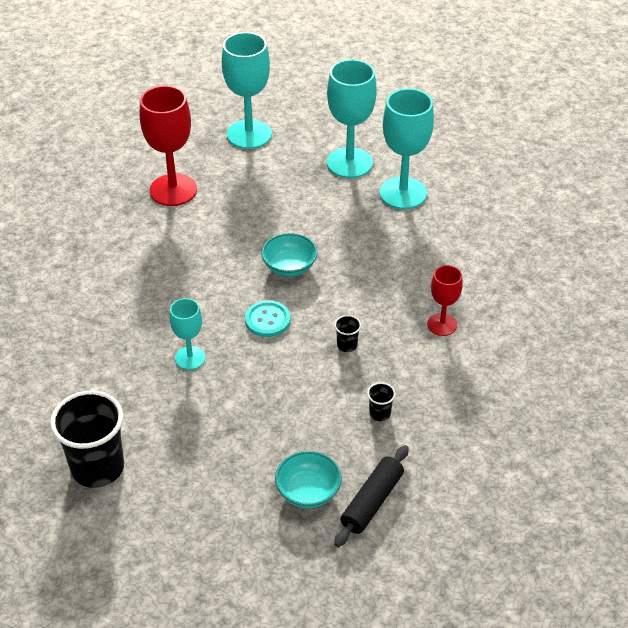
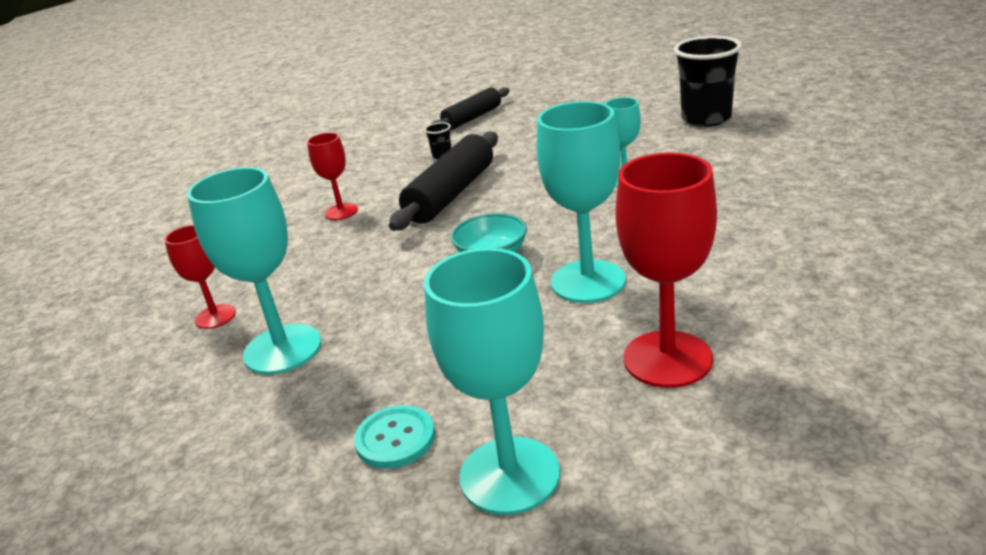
camera: 165 degrees left, 15 degrees down
turquoise button [245,300,290,337] -> turquoise button moved to [354,405,435,469]
turquoise bowl [275,451,342,509] -> none
turquoise goblet [327,59,377,178] -> turquoise goblet moved to [537,101,626,303]
black cup [334,315,361,352] -> black rolling pin [389,132,498,231]
none -> red goblet [164,225,236,329]

